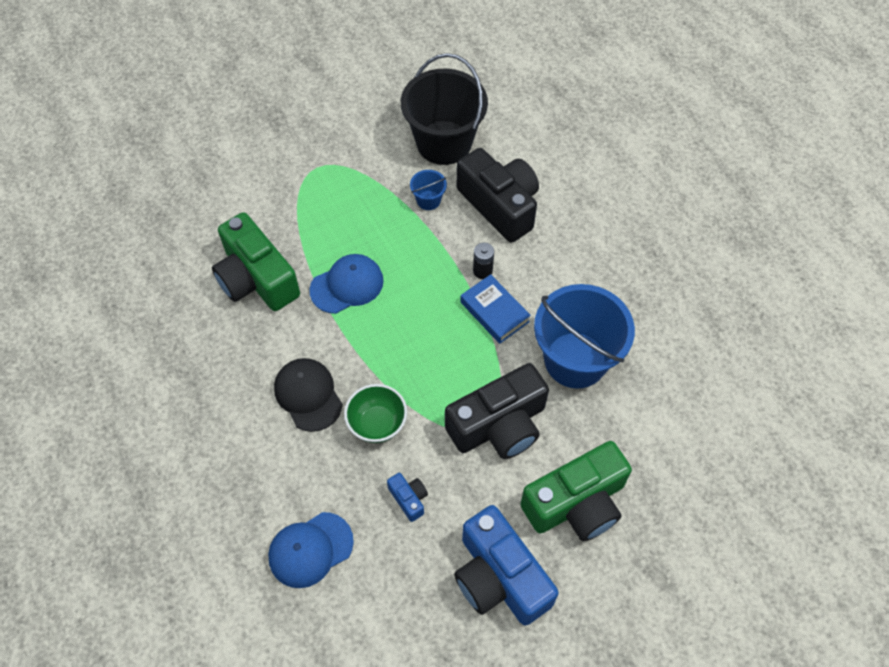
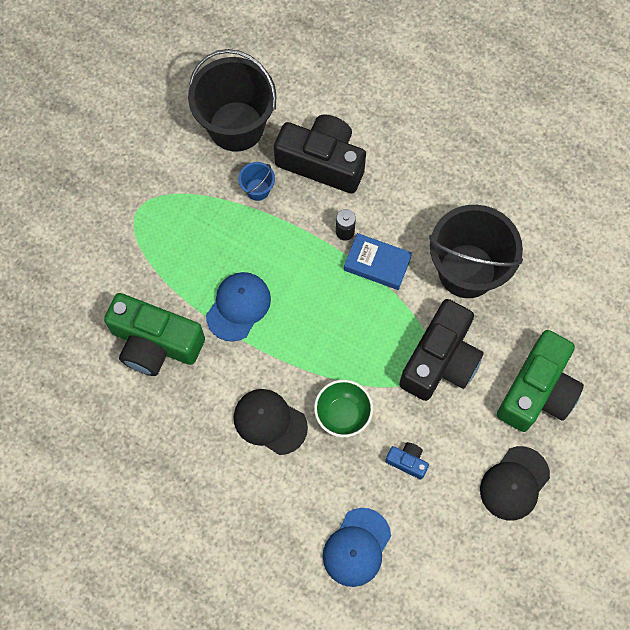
camera: 30 degrees left, 10 degrees up
blue camera [454,505,558,625] -> black cap [480,446,550,520]
blue bucket [534,284,635,389] -> black bucket [429,205,523,298]

